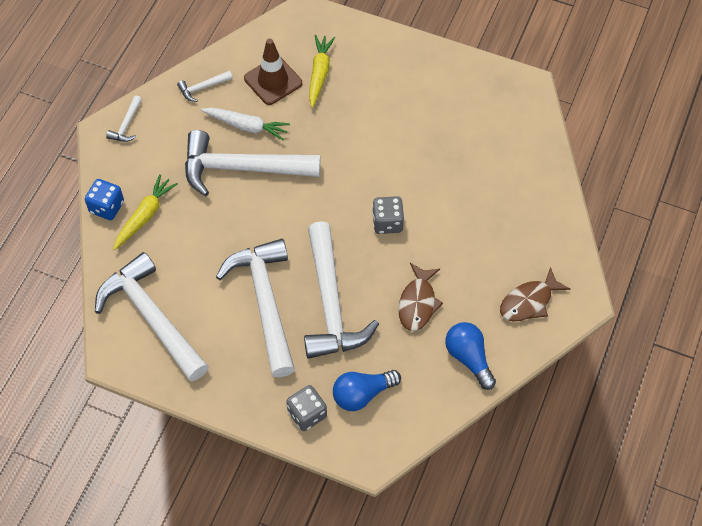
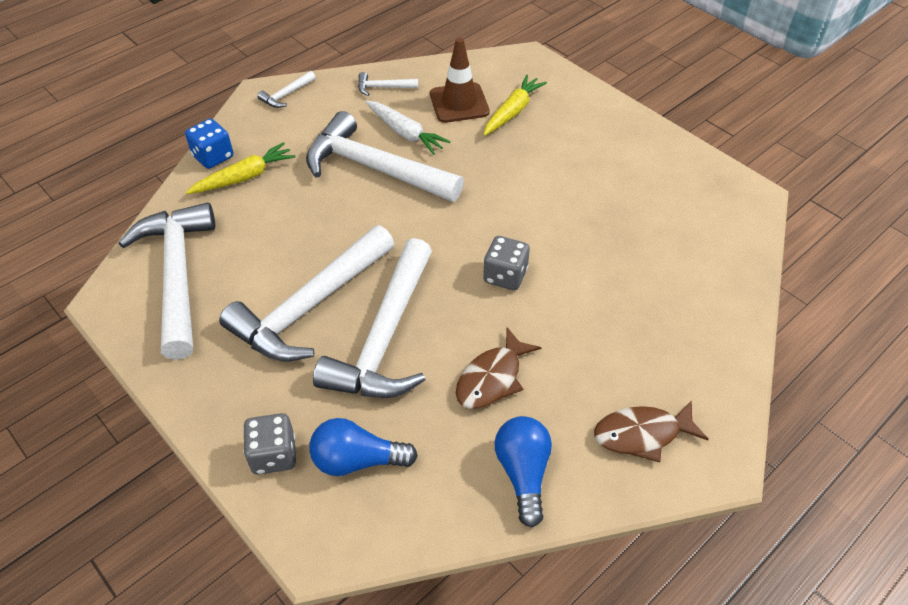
camera: 25 degrees right, 10 degrees down
white hammer [216,239,295,377] -> white hammer turned 150 degrees counterclockwise [219,225,394,361]

